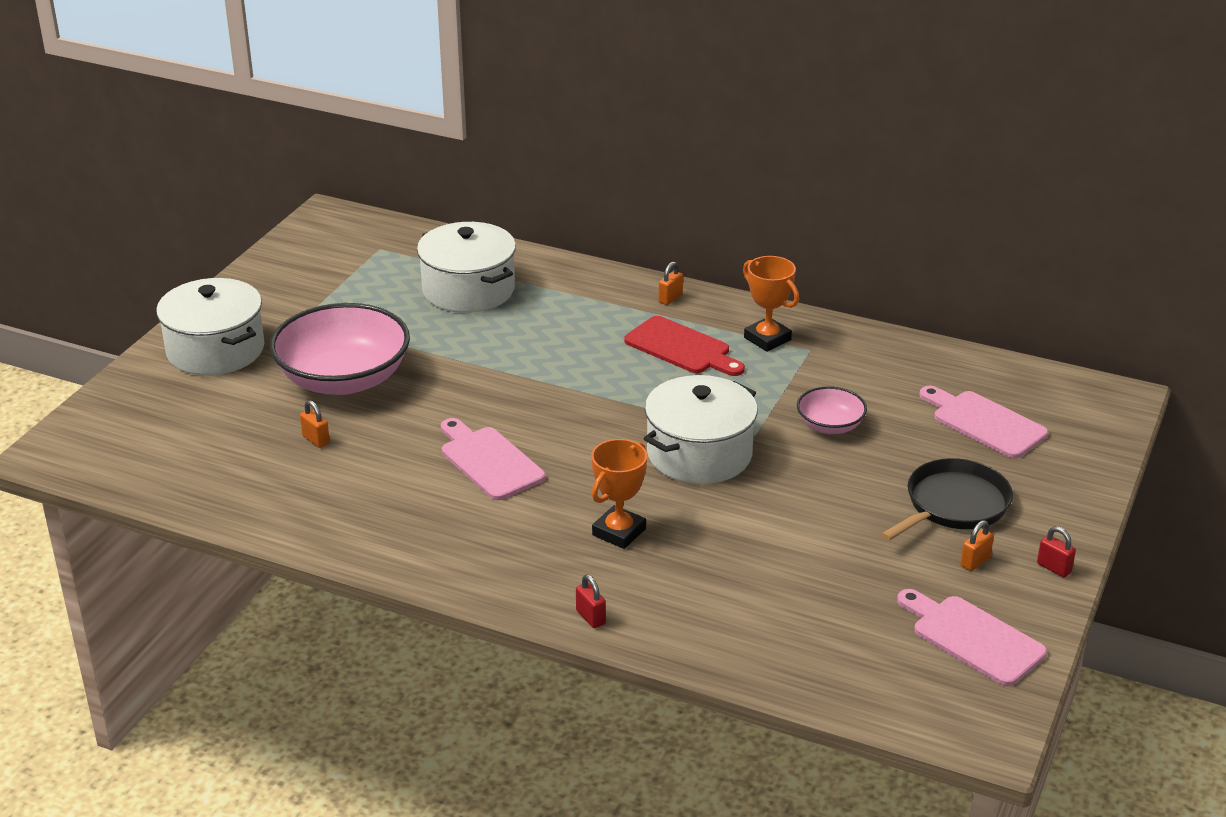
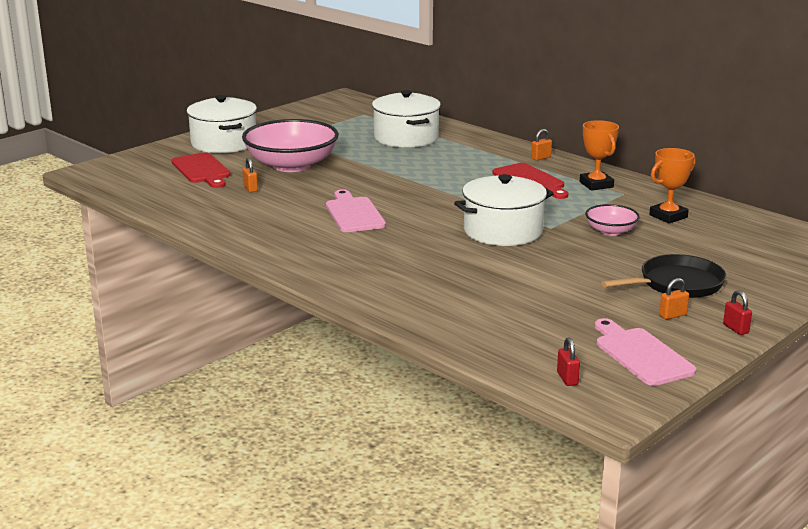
camera: 20 degrees right, 10 degrees down
red padlock [576,574,606,628] -> red padlock moved to [557,337,580,386]
orange trophy [591,439,647,549] -> orange trophy moved to [649,148,696,224]
pink cutting board [919,386,1048,458] -> none
none -> red cutting board [171,153,231,188]

